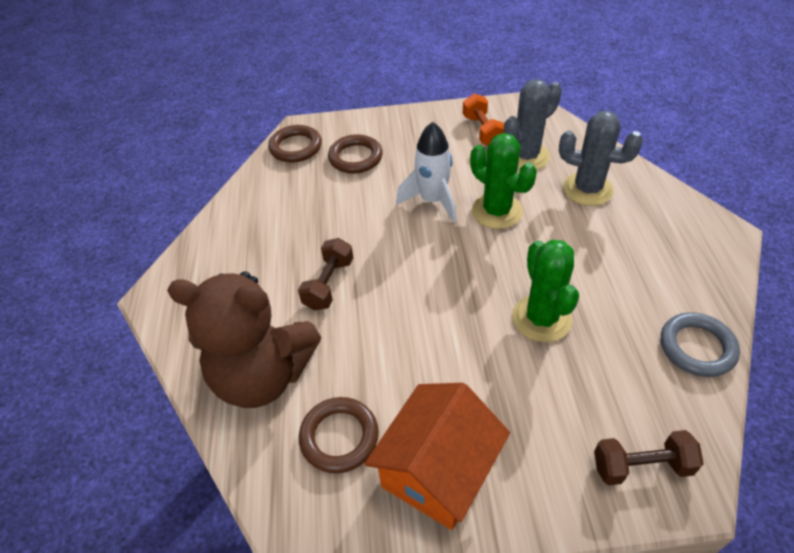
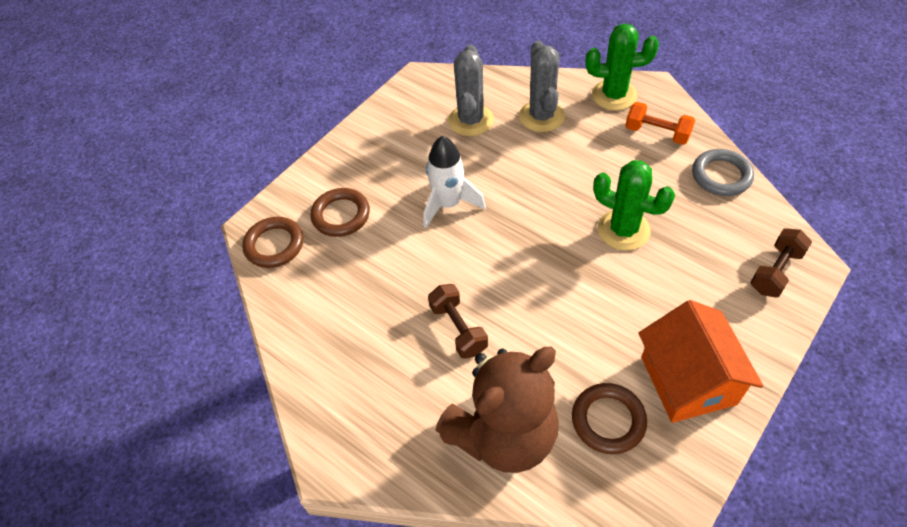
camera: 45 degrees left, 5 degrees up
orange dumbbell [463,93,504,146] -> orange dumbbell moved to [625,102,695,145]
green cactus [470,133,537,229] -> green cactus moved to [586,23,659,111]
grey cactus [559,111,643,206] -> grey cactus turned 75 degrees counterclockwise [519,40,565,132]

